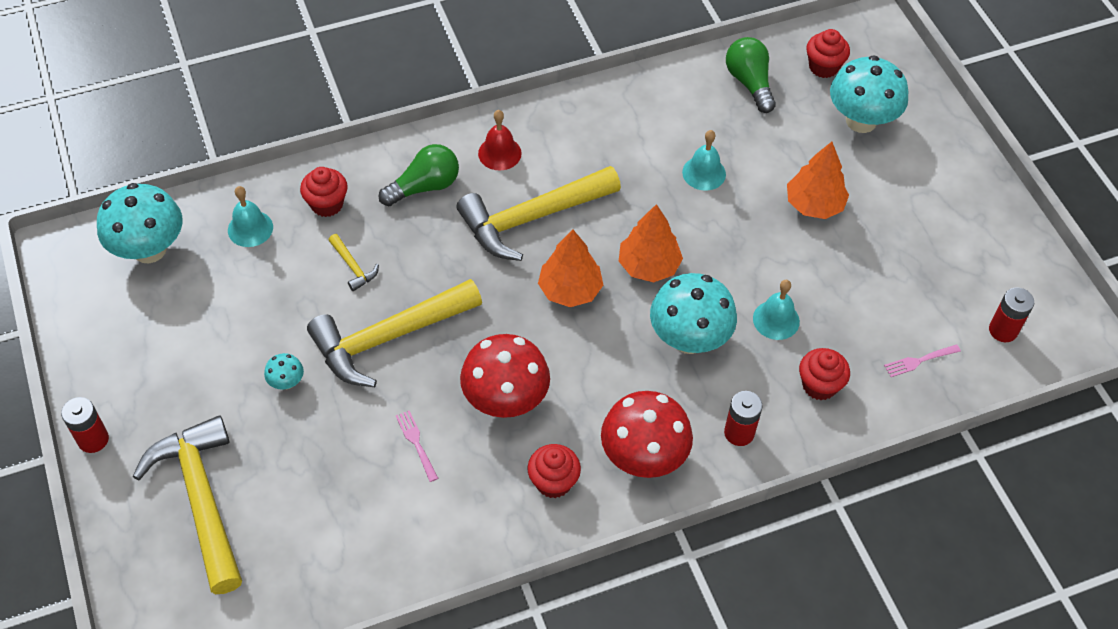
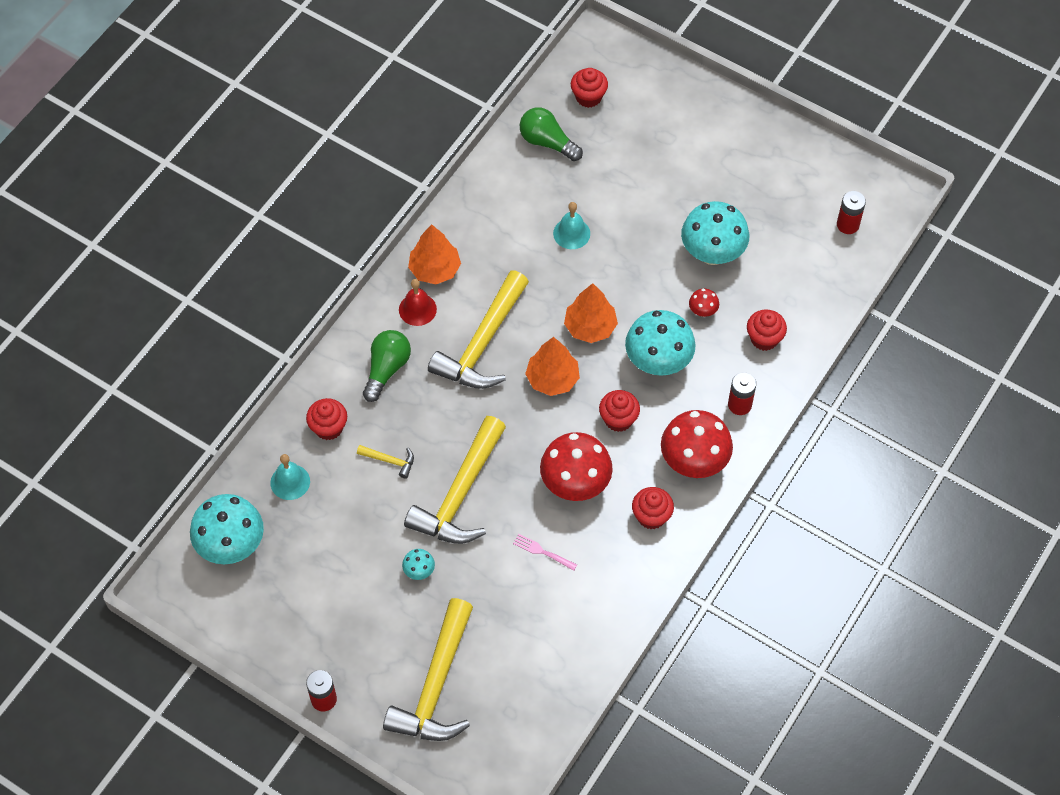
camera: 35 degrees left, 5 degrees up
yellow hammer [133,416,242,594] -> yellow hammer turned 105 degrees counterclockwise [383,598,473,741]
turquoise bell [753,280,800,340] -> red mushroom [689,288,719,317]
orange tree [787,142,849,219] -> orange tree moved to [408,224,461,284]
turquoise mushroom [830,55,908,133] -> turquoise mushroom moved to [681,201,749,265]
pink fork [884,344,961,377] -> none
none -> red cupcake [599,390,640,432]

